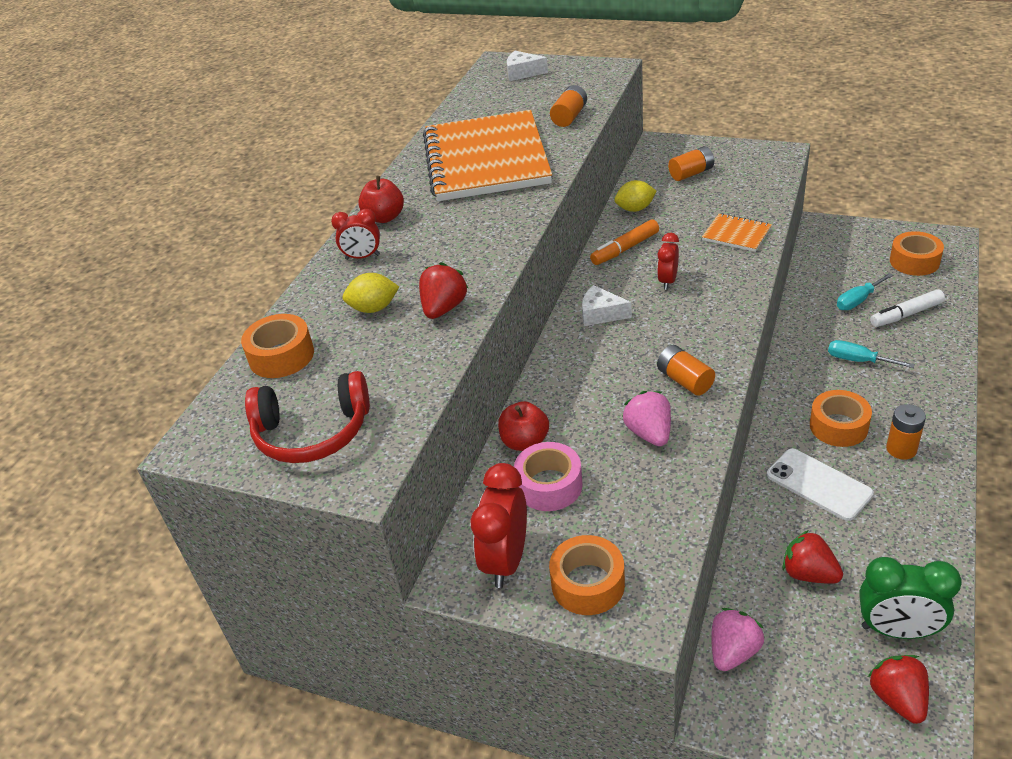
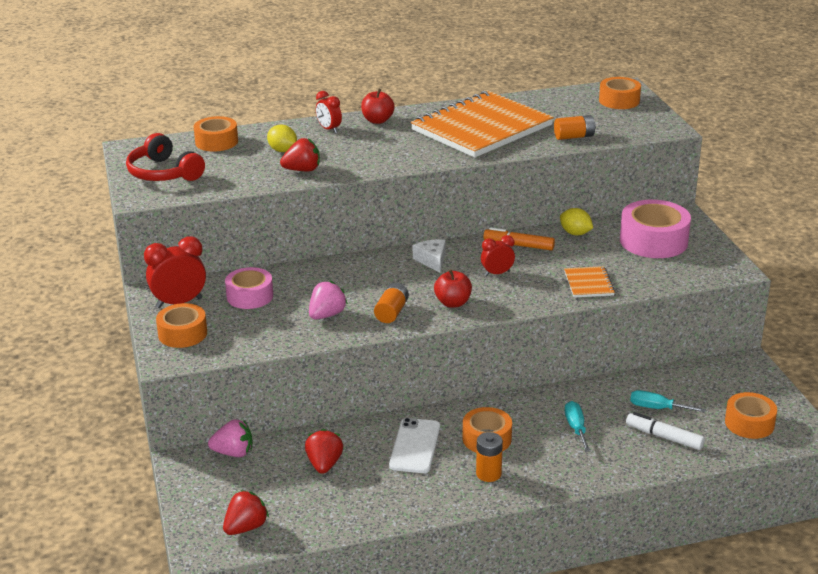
camera: 50 degrees right, 10 degrees down
red apple [498,401,549,451] -> red apple moved to [434,269,472,308]
white cheese [507,51,548,81] -> orange tape [599,77,641,109]
orange battery [668,146,714,181] -> pink tape [620,200,691,258]
green clock [859,557,962,639] -> none

